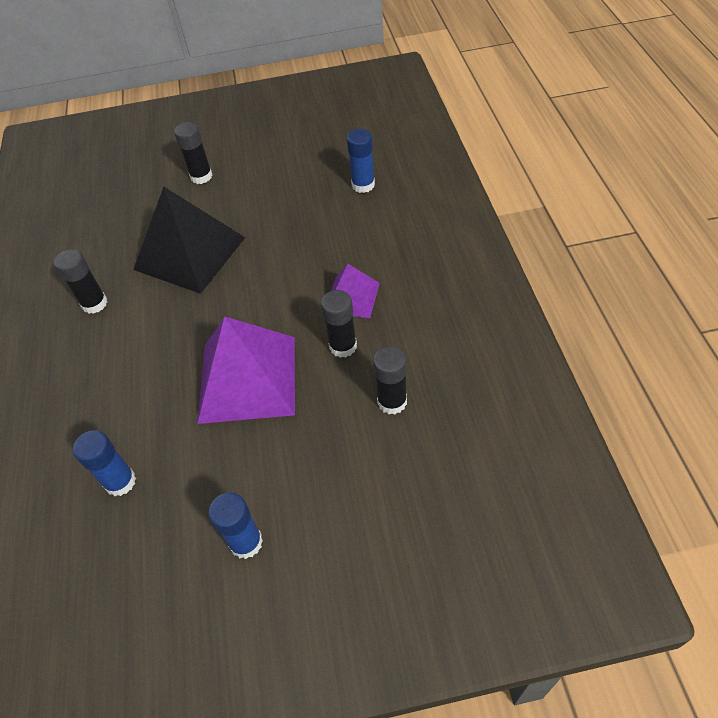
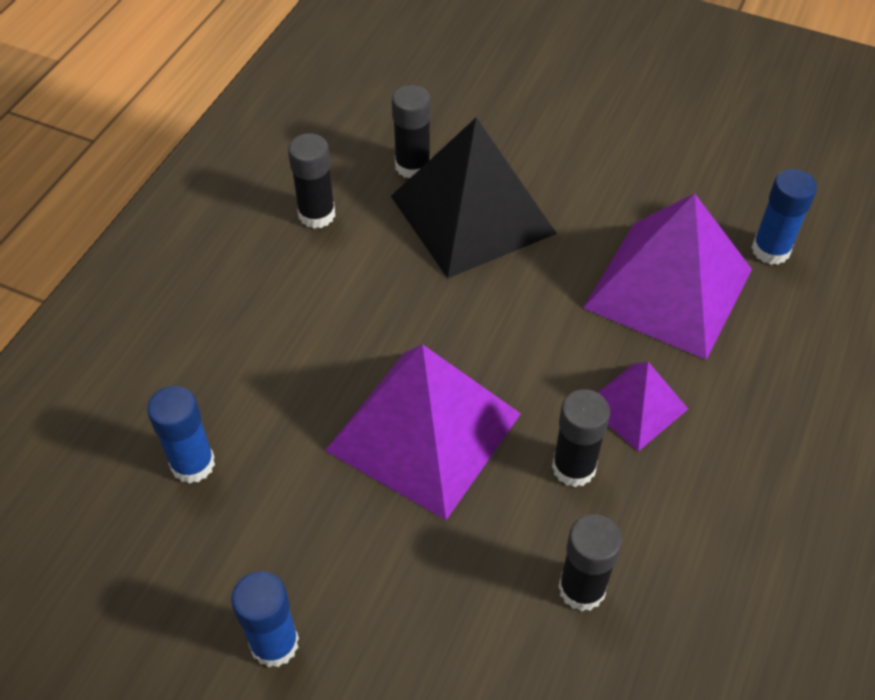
camera: 30 degrees right, 0 degrees up
black glue stick [174,122,213,184] -> black glue stick moved to [392,85,431,178]
none -> purple pyramid [583,193,752,360]

